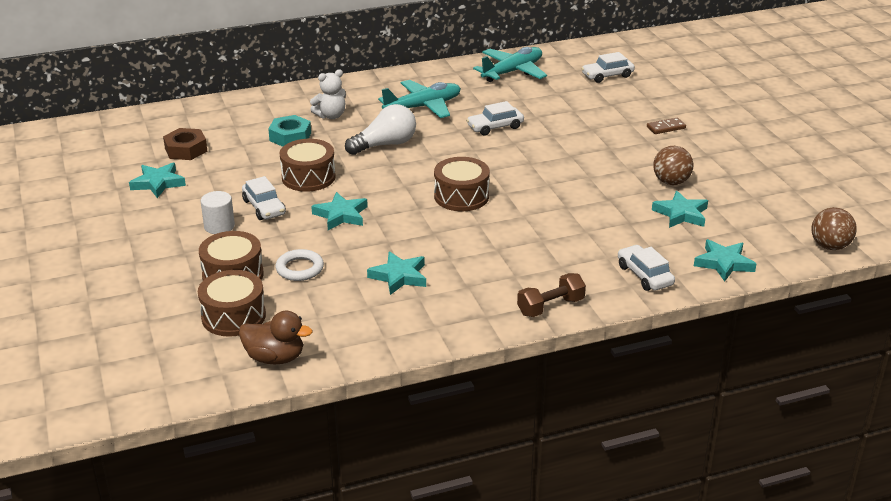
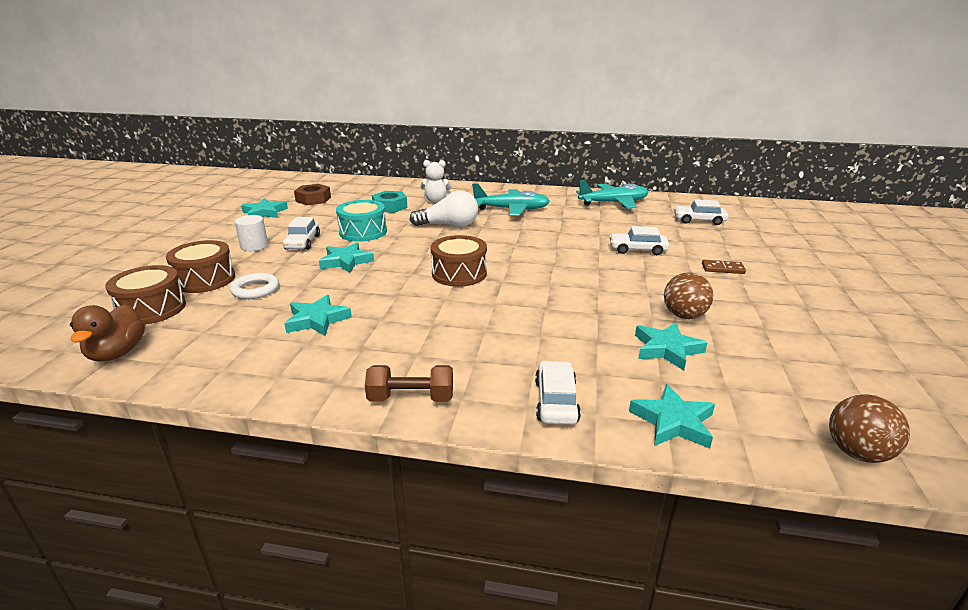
camera: 30 degrees right, 5 degrees down
brown duck [239,311,312,364] -> brown duck turned 45 degrees clockwise [70,304,145,362]
brown drum [280,139,336,192] -> turquoise drum [336,200,387,242]
white car [466,101,524,136] -> white car moved to [609,226,669,255]

